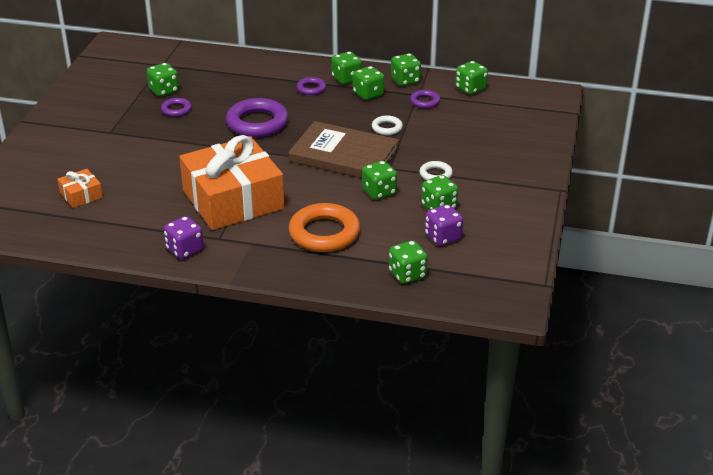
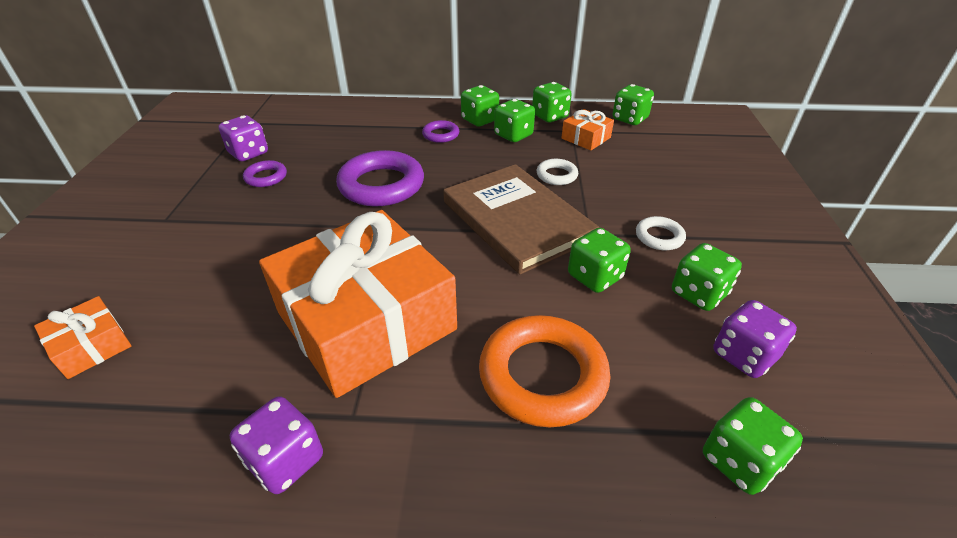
camera: 10 degrees left, 5 degrees up
green dice [147,63,179,97] -> purple dice [219,115,268,161]
brown book [288,121,399,178] -> brown book turned 45 degrees clockwise [443,164,599,274]
purple ring [410,90,440,108] -> orange gift [561,109,614,150]

